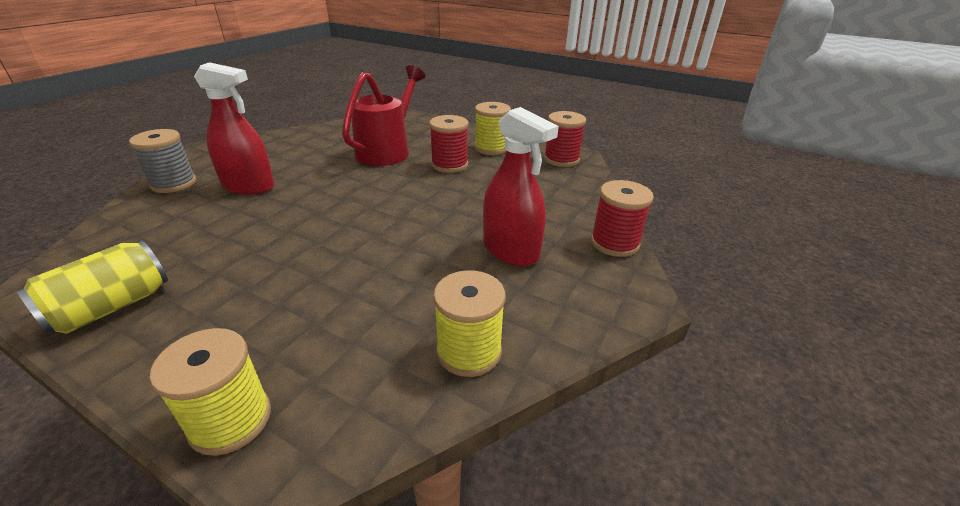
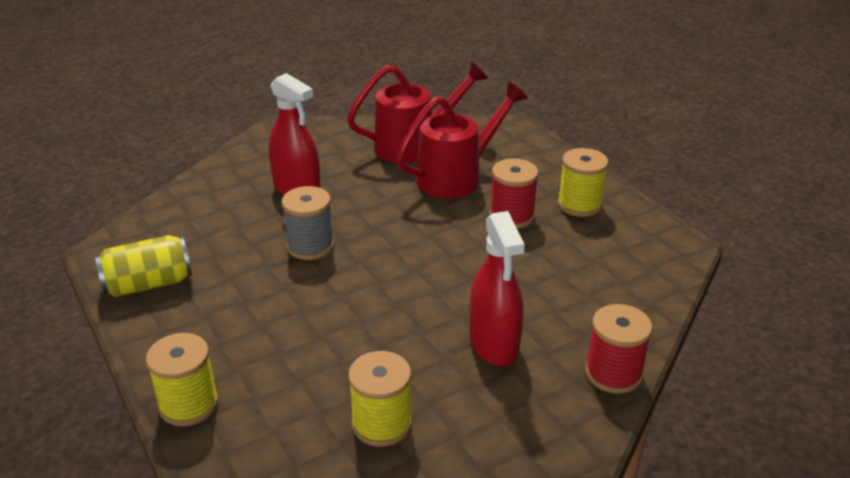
camera: 30 degrees right, 0 degrees up
grey spool [129,129,196,193] -> grey spool moved to [281,186,334,260]
red spool [544,111,586,167] -> none
none -> red watering can [347,61,489,163]

